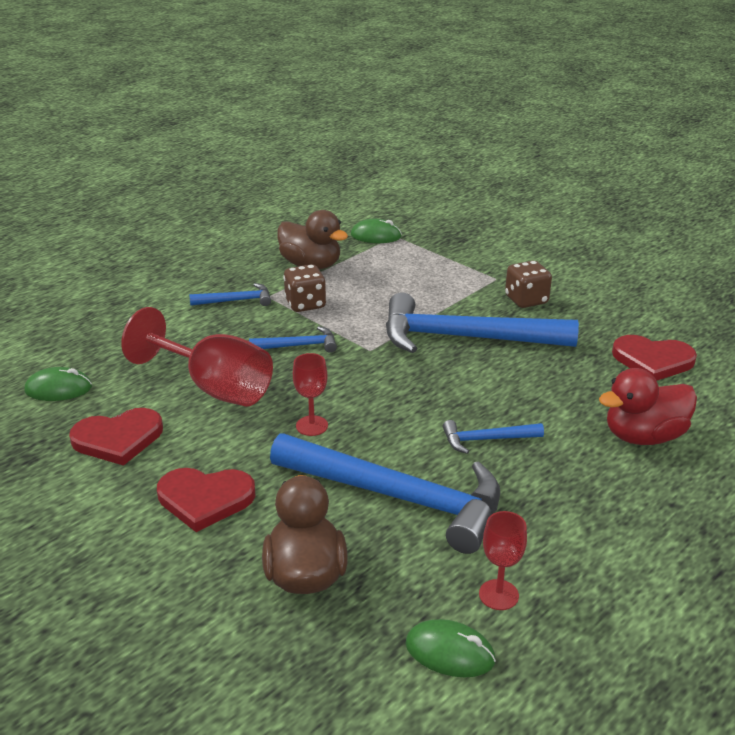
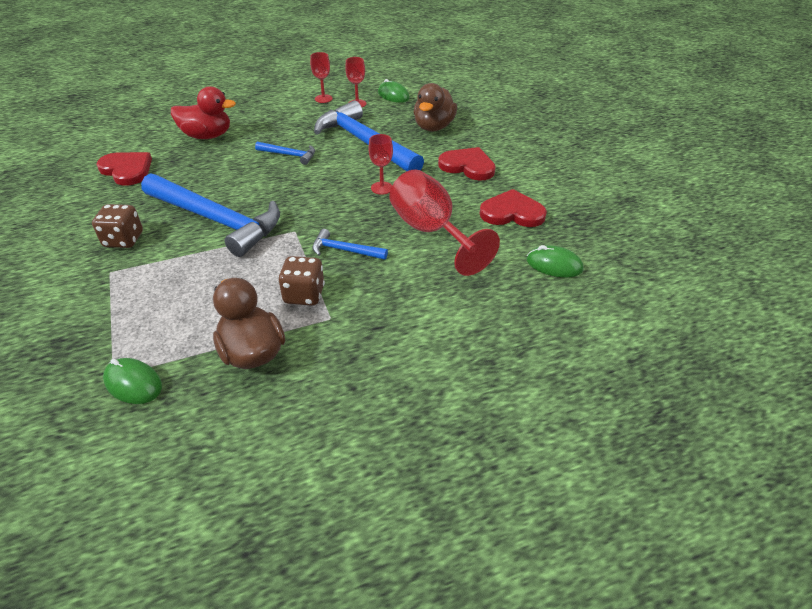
camera: 155 degrees left, 10 degrees up
blue hammer [189,283,271,306] -> none
none -> red goblet [310,52,333,103]

